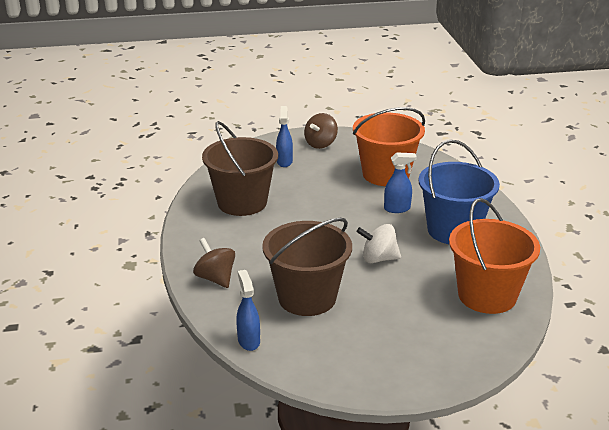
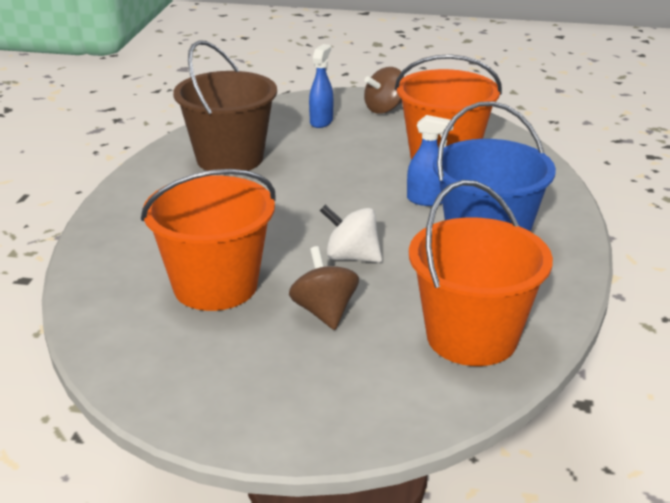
camera: 20 degrees right, 0 degrees up
brown spinning top [193,238,235,288] -> brown spinning top moved to [289,246,359,330]
blue spray bottle [236,270,260,351] -> none
brown bucket [262,218,352,316] -> orange bucket [141,169,276,311]

